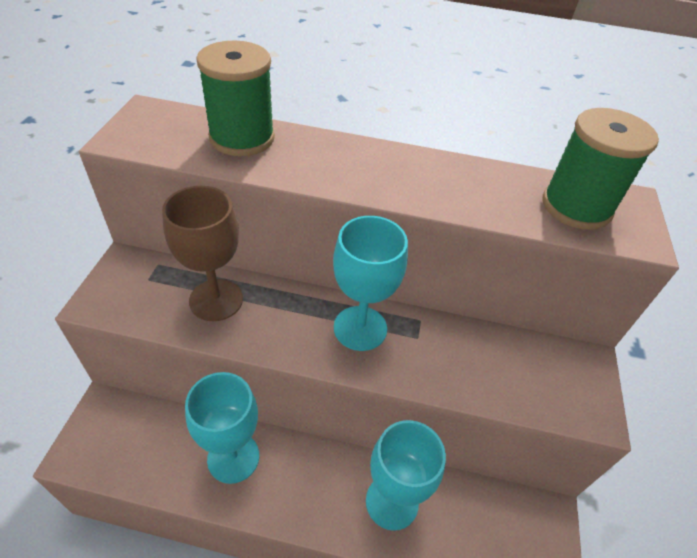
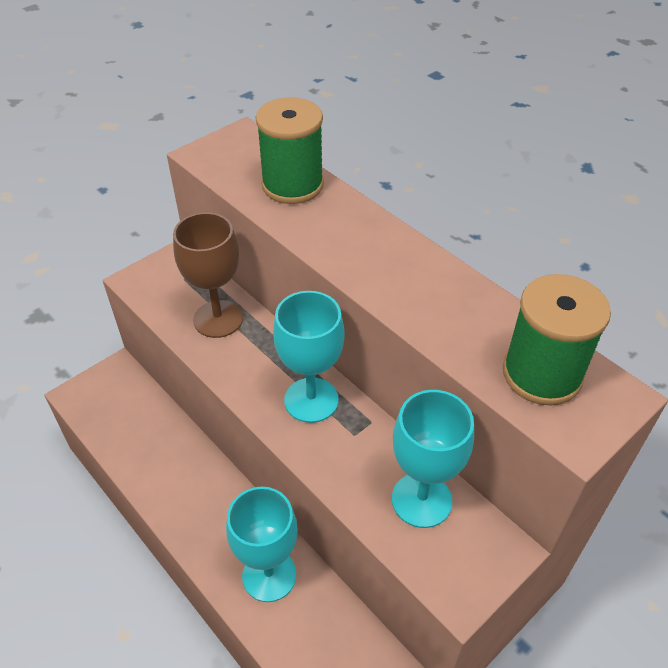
camera: 40 degrees right, 0 degrees up
turquoise goblet [185,372,259,484] -> turquoise goblet moved to [392,390,474,528]

